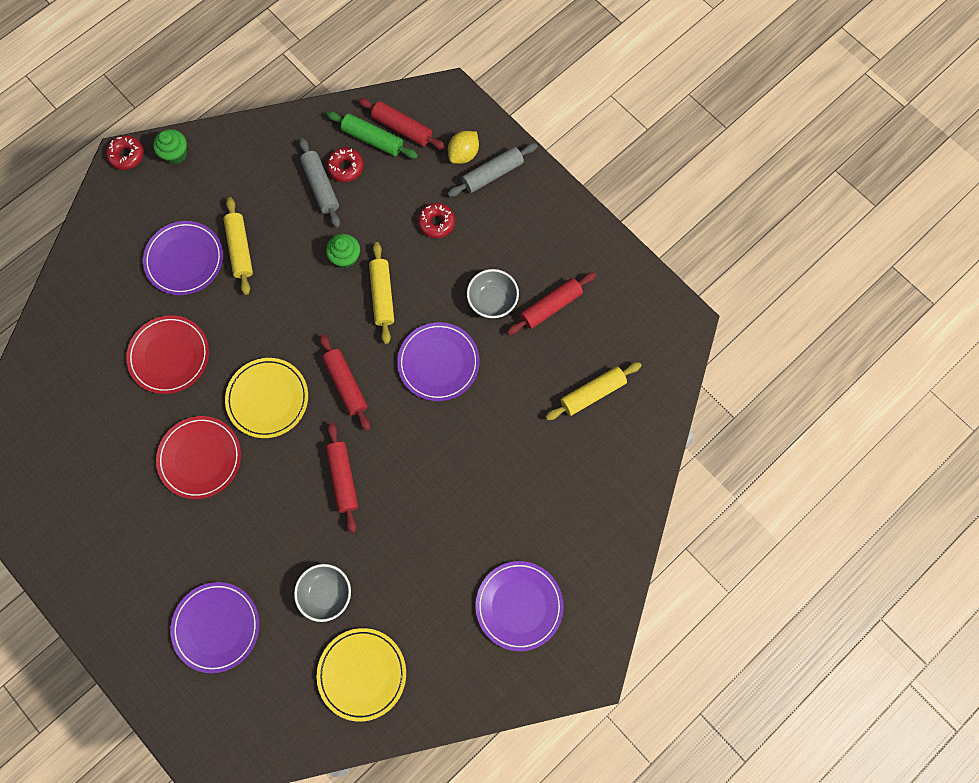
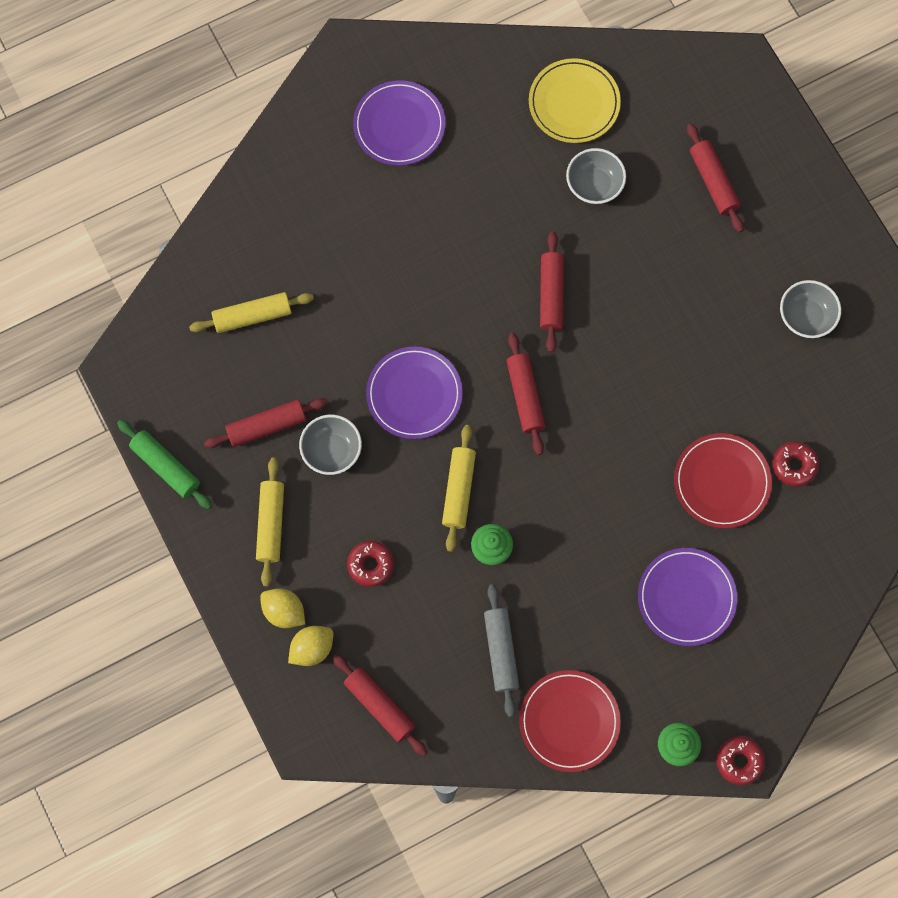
camera: 165 degrees left, 0 degrees up
red plate [156,416,241,499] -> red plate moved to [519,670,621,772]
purple plate [170,582,259,673] -> red rolling pin [687,124,744,233]
yellow rolling pin [223,197,253,295] -> yellow rolling pin moved to [256,457,284,587]
yellow plate [225,358,308,438] -> none
green rolling pin [327,111,418,159] -> green rolling pin moved to [117,420,212,509]
red donut [327,147,364,182] -> red donut moved to [773,441,819,487]
grey rolling pin [447,143,537,197] -> yellow lemon [260,588,305,628]
none -> grey bowl [780,280,841,338]

